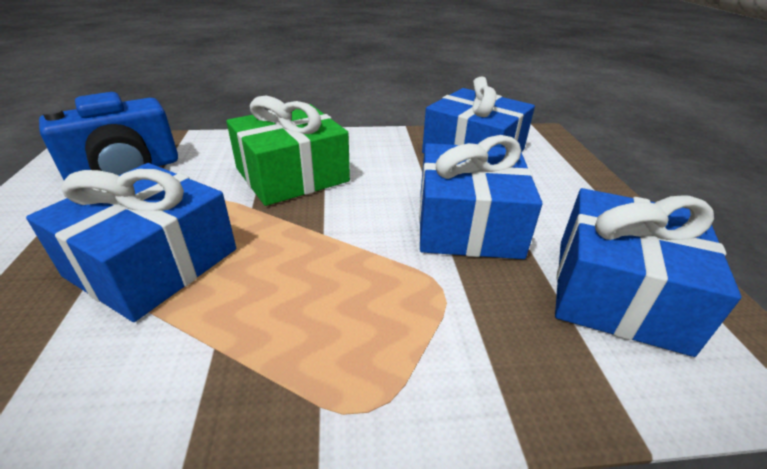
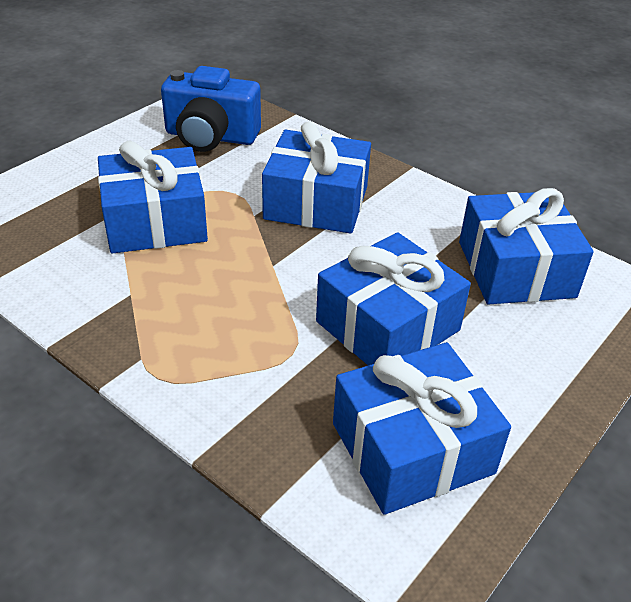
camera: 45 degrees right, 5 degrees up
green gift [226,95,350,206] -> blue gift [262,121,371,234]

